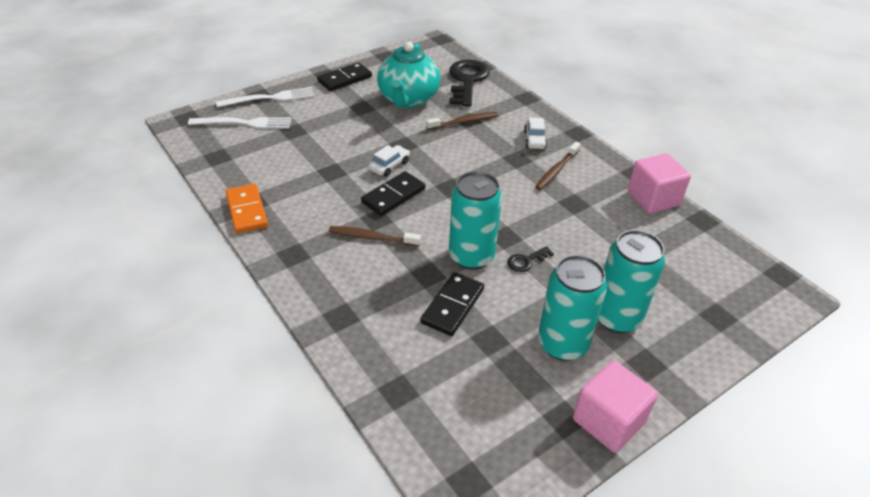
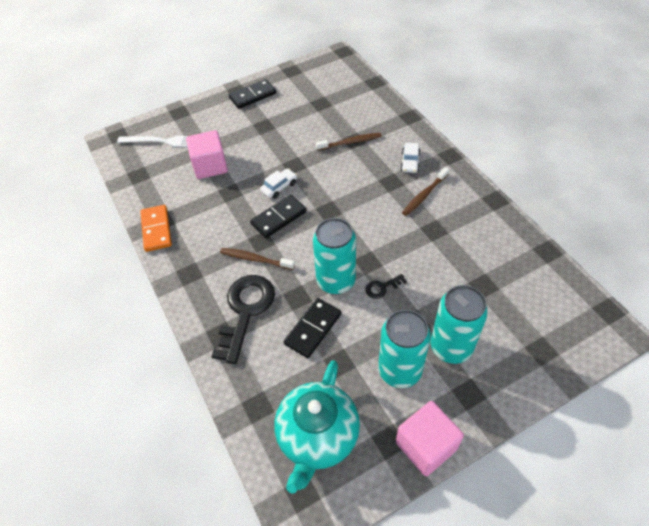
camera: 10 degrees right, 10 degrees up
white fork [216,87,315,108] -> none
turquoise teapot [377,42,441,108] -> turquoise teapot moved to [274,360,360,494]
black key [449,60,490,107] -> black key moved to [211,275,275,364]
pink cube [627,153,691,214] -> pink cube moved to [186,130,228,179]

